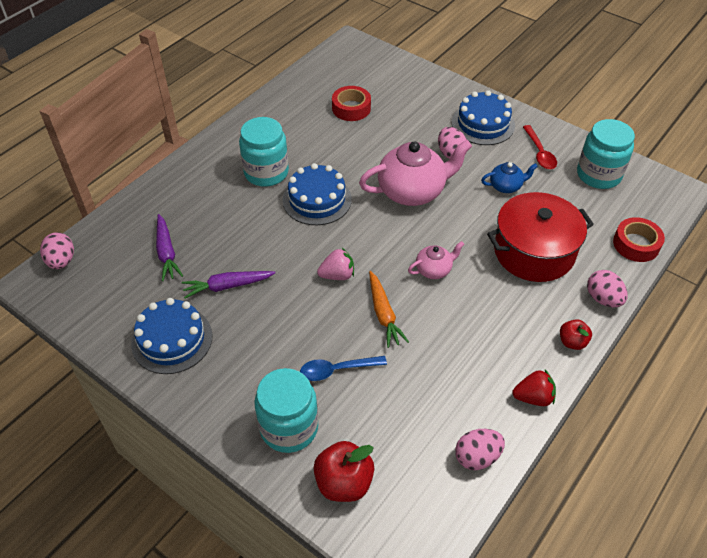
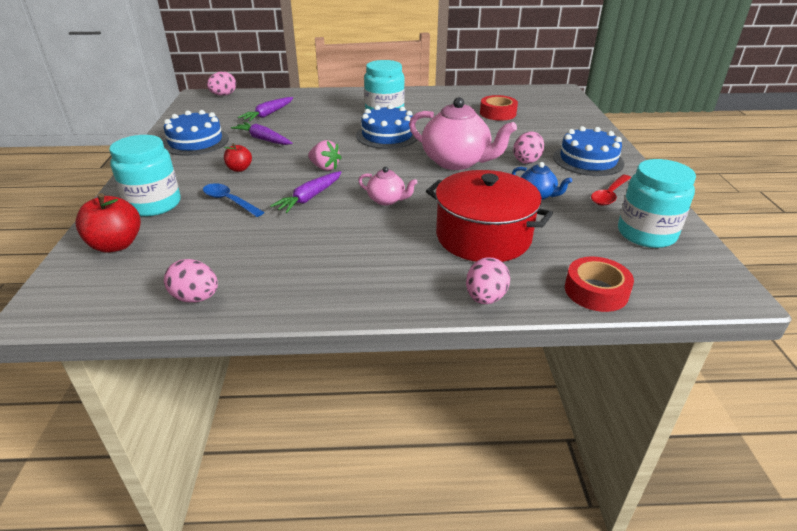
camera: 50 degrees right, 15 degrees down
orange carrot [369,271,409,348] -> purple carrot [270,171,342,213]
red strawberry [513,370,556,406] -> none
red apple [560,319,592,350] -> red apple moved to [224,143,252,172]

